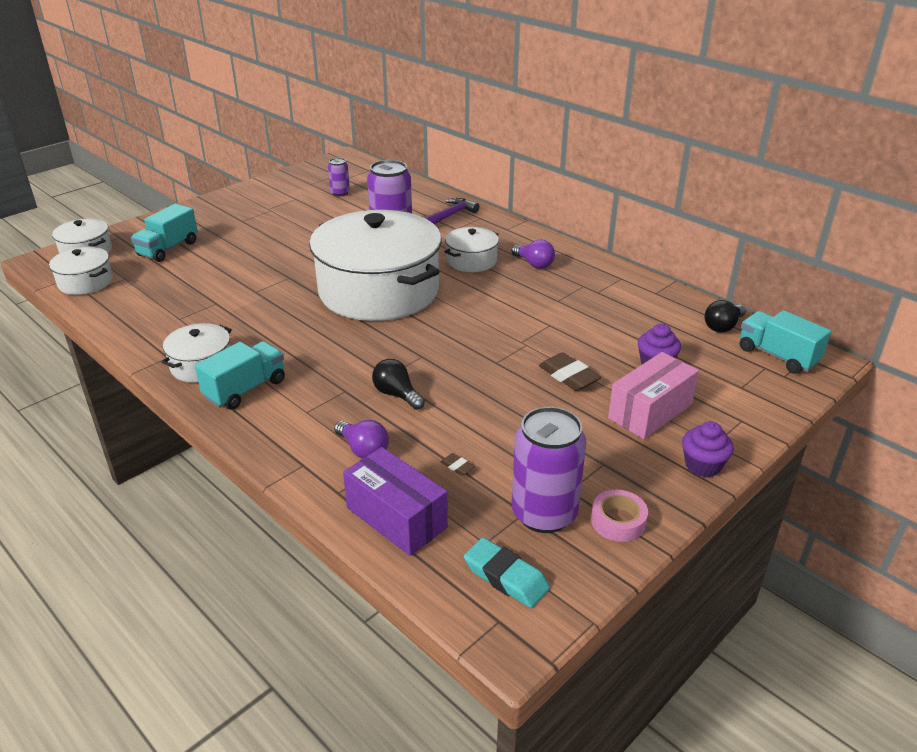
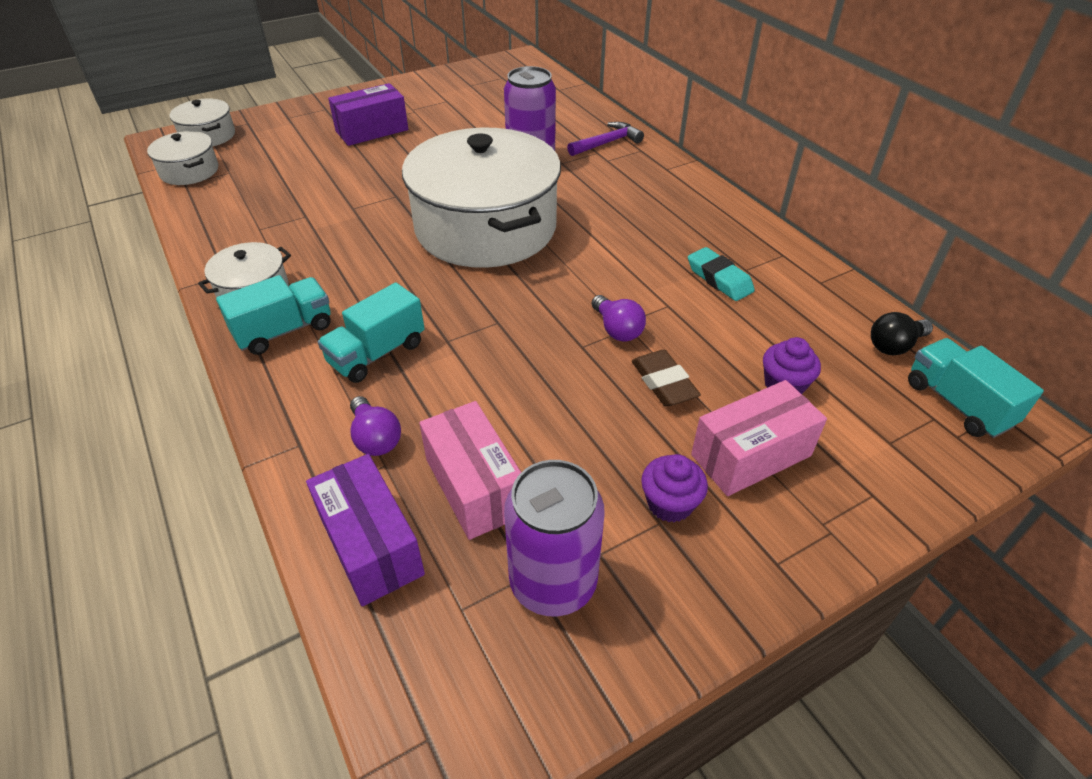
camera: 15 degrees right, 10 degrees up
turquoise truck [131,204,198,262] -> turquoise truck moved to [318,283,425,383]
purple can [328,158,350,196] -> none
black light bulb [372,359,425,410] -> none
brown eraser [440,453,475,476] -> pink box [419,401,521,540]
white pot [444,227,499,272] -> none
turquoise eraser [464,538,550,608] -> turquoise eraser moved to [688,247,755,301]
purple light bulb [512,240,555,269] -> purple light bulb moved to [592,295,646,341]
pink tape [591,490,648,542] -> none
purple cupcake [682,421,734,477] -> purple cupcake moved to [641,454,708,523]
none -> purple box [328,83,408,146]

